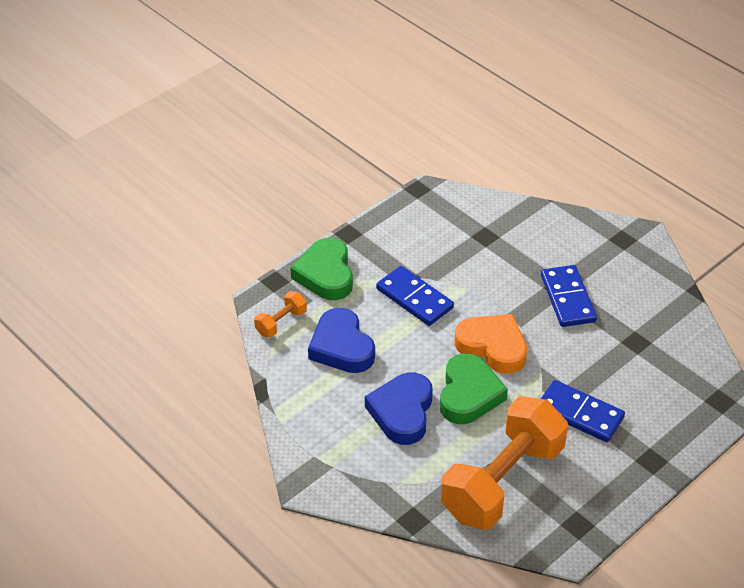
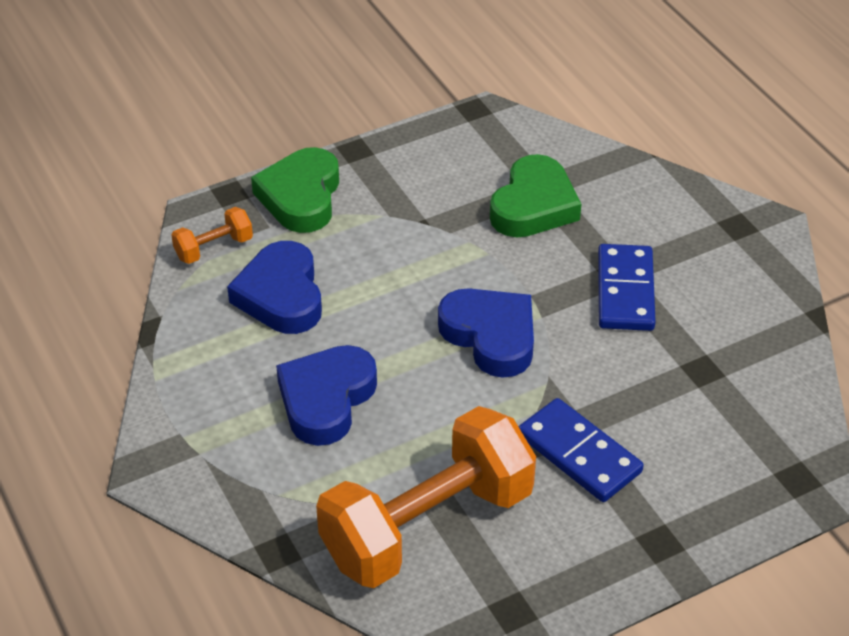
camera: 15 degrees right, 0 degrees up
blue domino [376,266,454,326] -> none
green heart [440,353,508,424] -> green heart moved to [490,154,581,237]
orange heart [455,314,527,374] -> blue heart [438,288,534,378]

